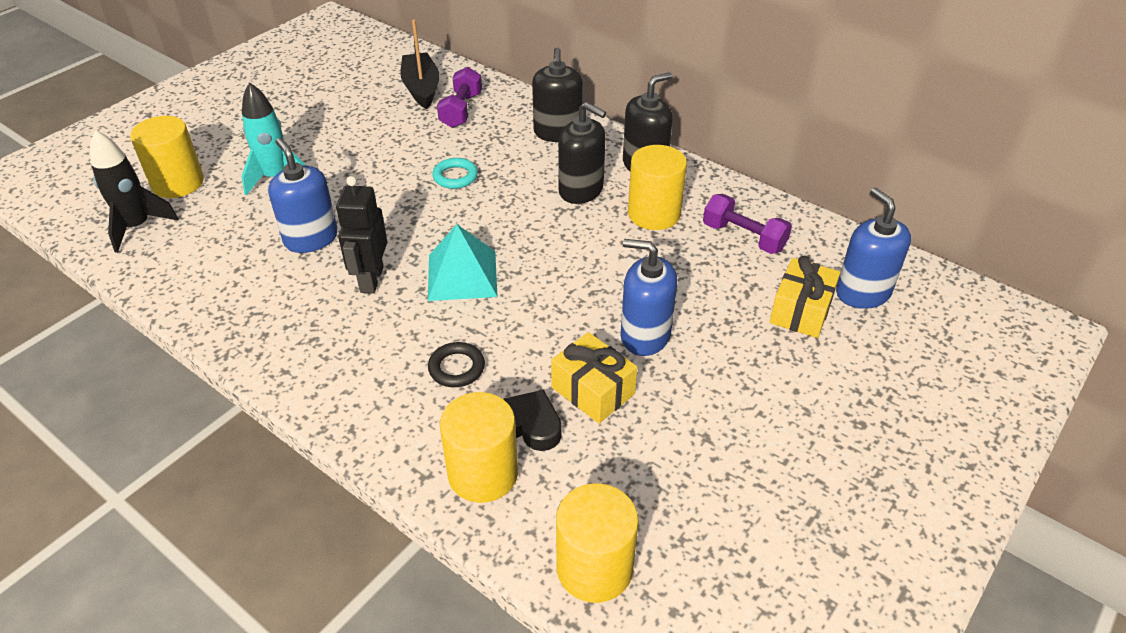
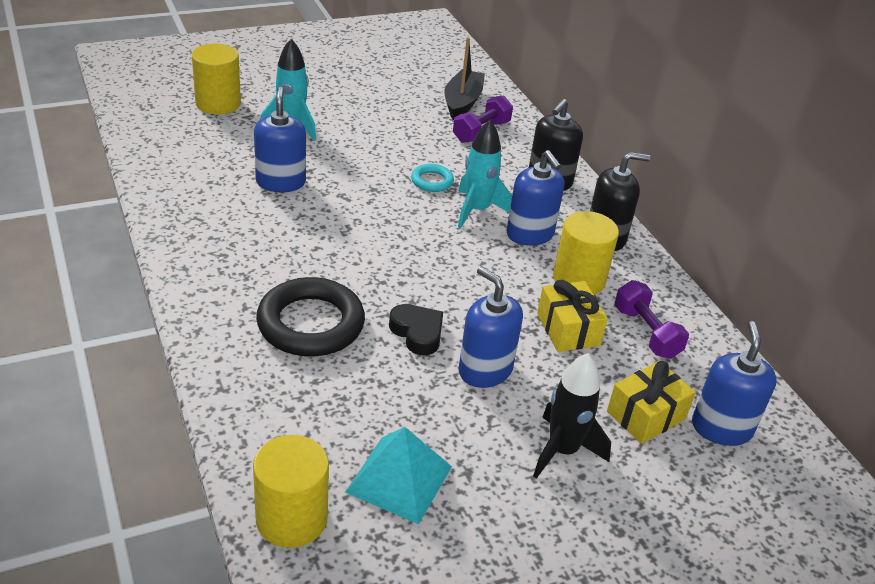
camera: 25 degrees right, 5 degrees down
black rocket [90,130,179,253] -> black rocket moved to [533,353,611,479]
black robot [336,176,387,294] -> none
turquoise pyramid [428,224,498,301] -> turquoise pyramid moved to [345,427,452,524]
black ring [428,342,485,387] -> black ring [256,277,365,356], size x2.06
yellow cylinder [440,392,518,503] -> none
black heart [504,390,562,451] -> black heart moved to [389,304,443,355]
yellow gift [551,332,637,423] -> yellow gift moved to [537,280,608,352]
black soap dispenser [558,102,606,204] -> blue soap dispenser [507,150,564,246]
none -> turquoise rocket [458,120,512,229]

